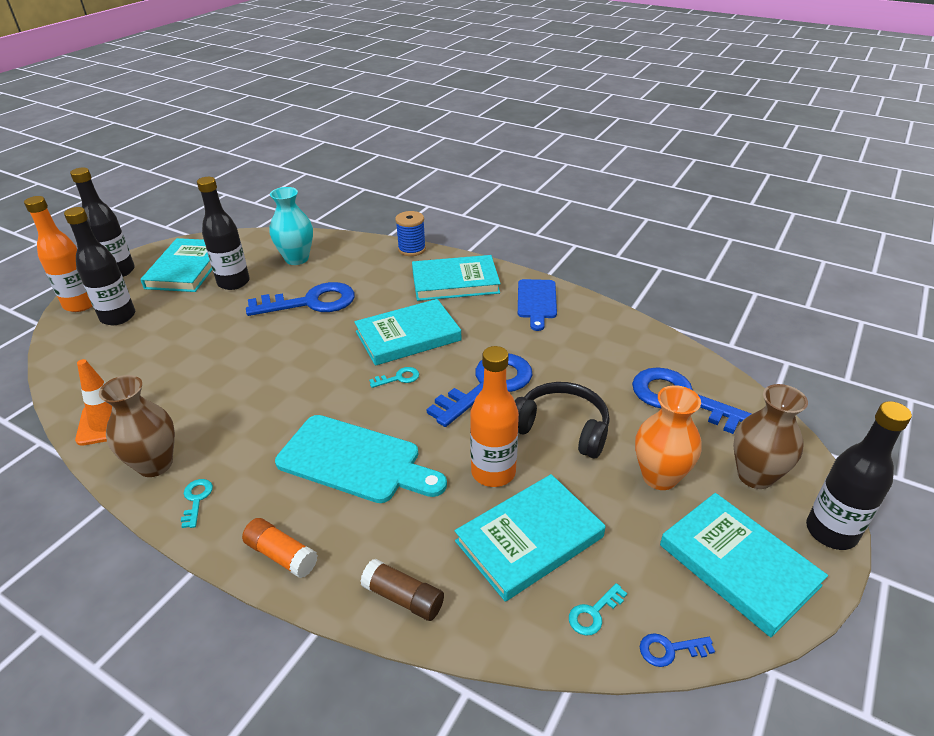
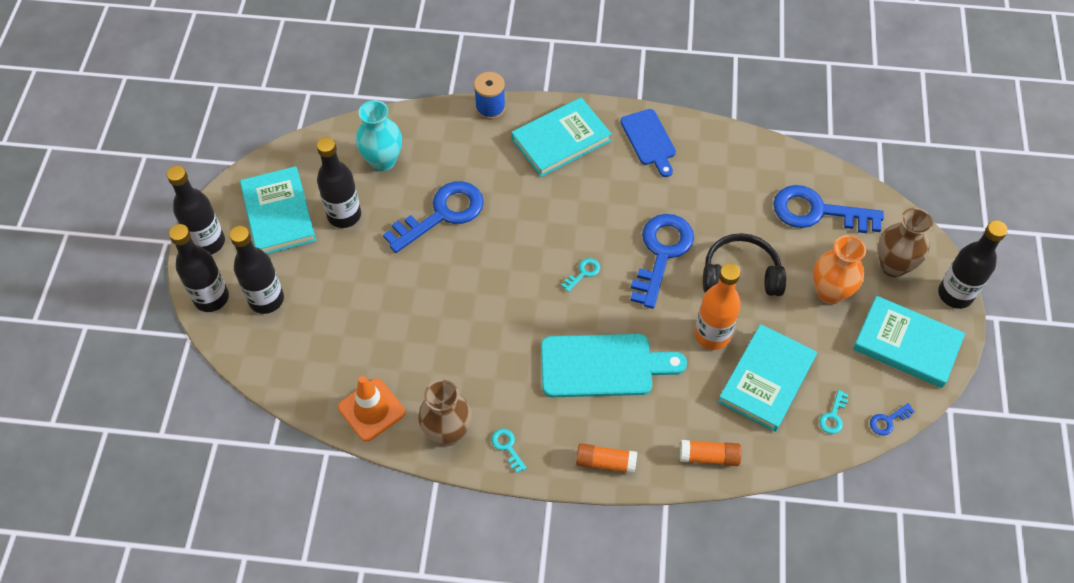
camera: 25 degrees left, 20 degrees up
orange bottle [24,196,92,312] -> black bottle [169,224,229,312]
turquoise book [354,299,462,366] -> none
brown glue stick [360,559,444,621] -> orange glue stick [680,440,742,466]

